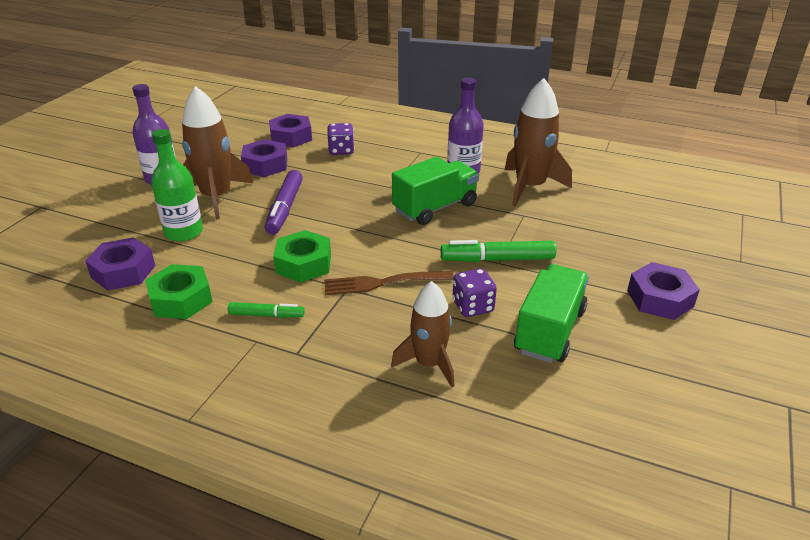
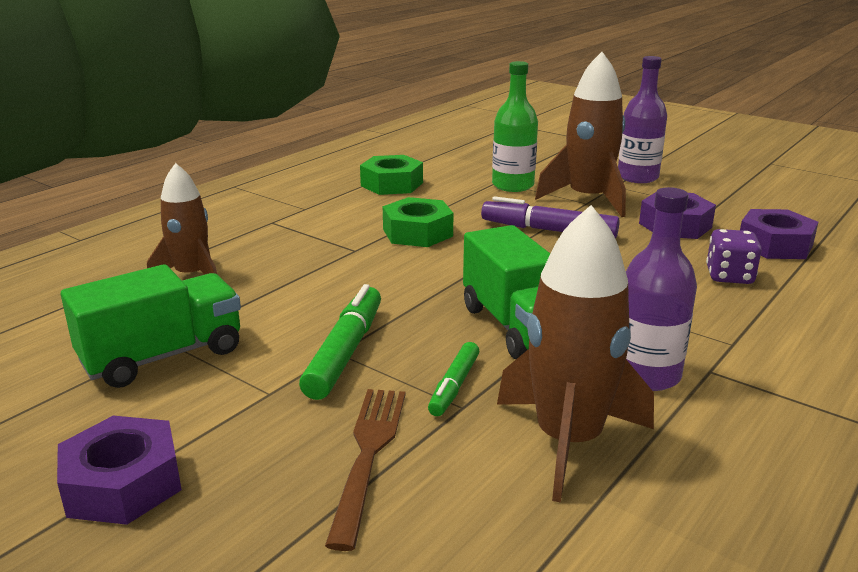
camera: 105 degrees right, 10 degrees down
purple nut [85,237,156,291] -> none
green marker [228,302,304,318] -> green marker moved to [428,342,480,416]
brown fork [324,271,454,295] -> brown fork moved to [325,389,406,551]
purple dice [452,268,497,317] -> none
green truck [514,264,589,363] -> green truck turned 75 degrees counterclockwise [61,264,241,388]

